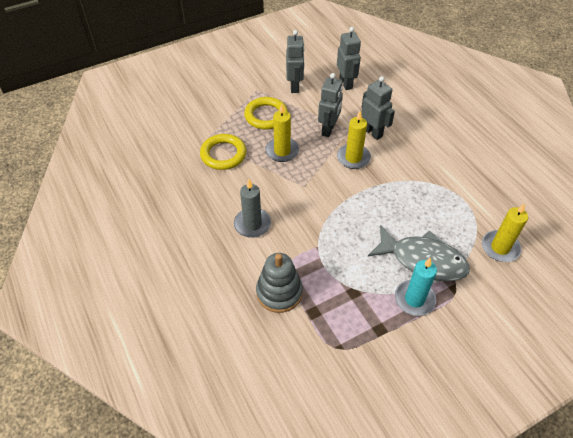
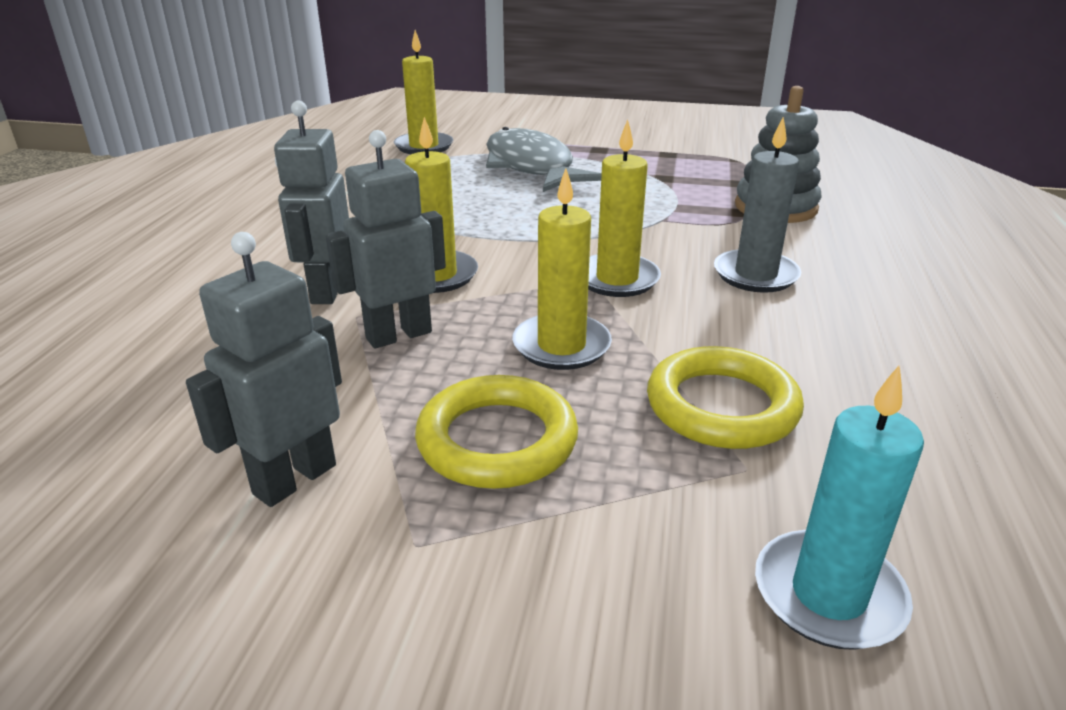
camera: 140 degrees left, 20 degrees down
grey robot [337,27,361,90] -> none
turquoise candle [395,258,437,316] -> turquoise candle moved to [755,365,924,650]
none -> yellow candle [588,120,661,297]

